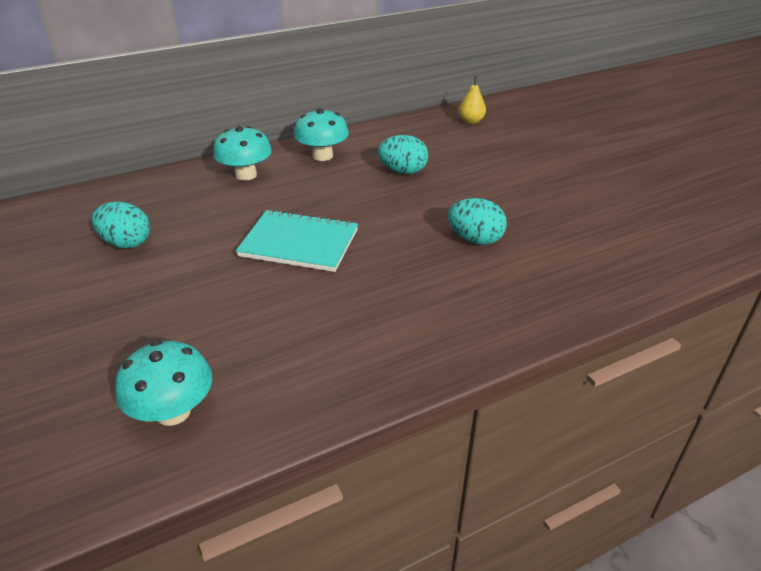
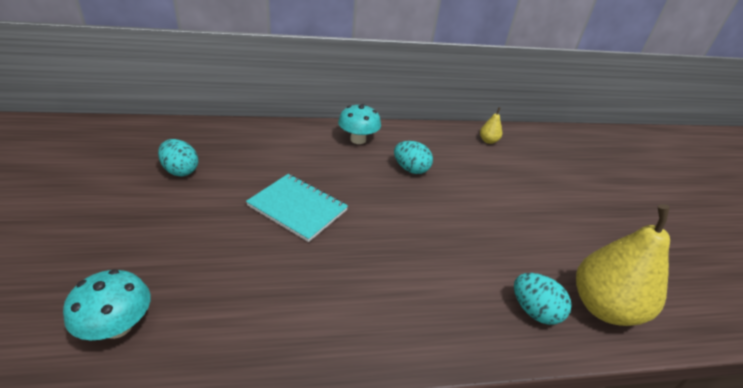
camera: 15 degrees right, 0 degrees up
turquoise mushroom [213,126,272,181] -> none
turquoise egg [448,198,507,245] -> turquoise egg moved to [514,273,572,325]
none -> yellow pear [576,204,670,326]

